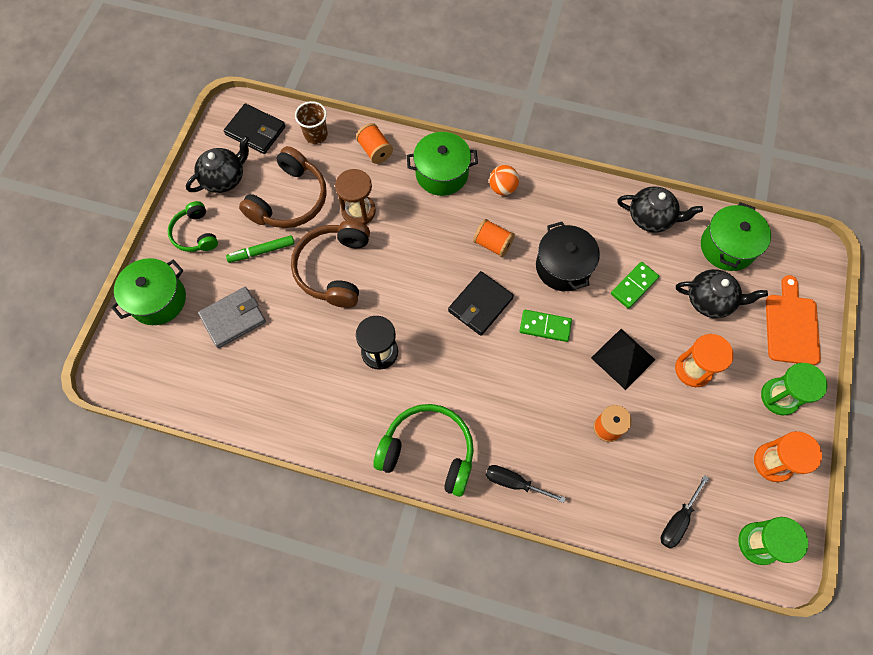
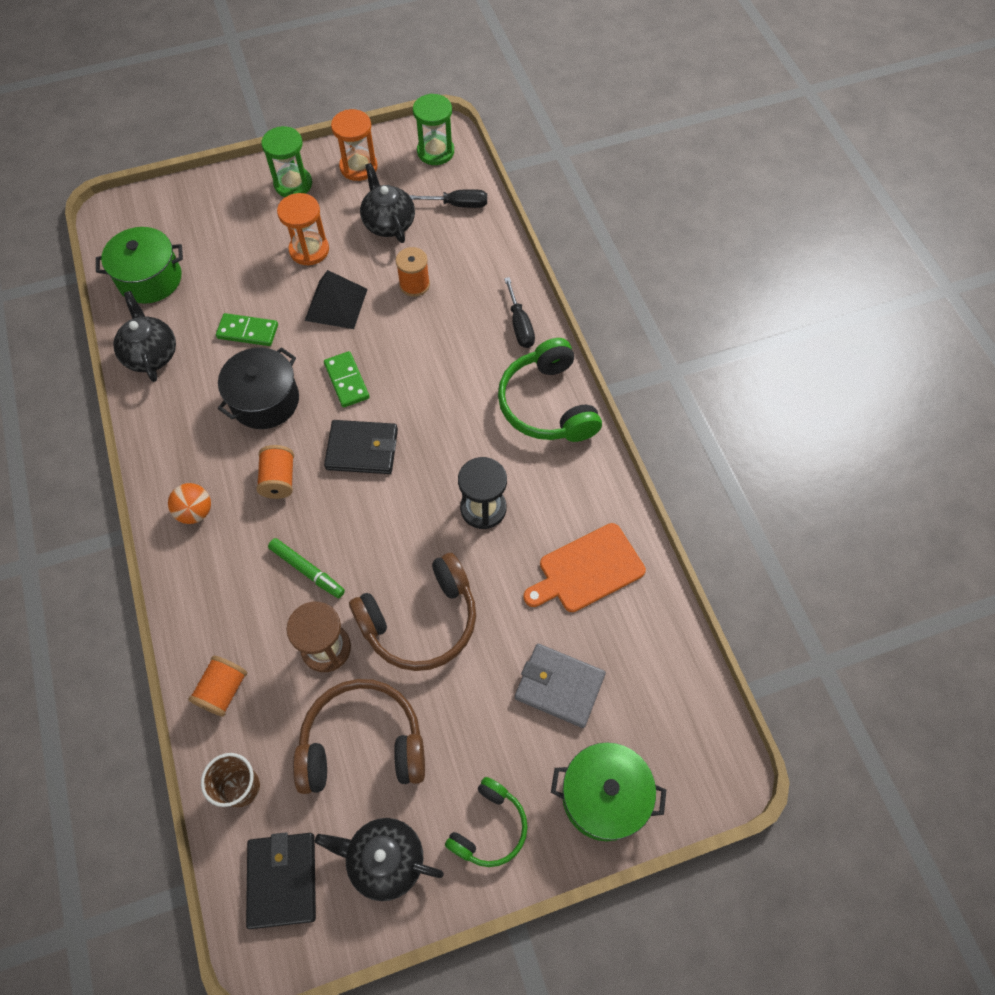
camera: 125 degrees left, 5 degrees down
green marker [226,235,295,263] -> green marker moved to [268,538,345,598]
green pot [407,132,478,196] -> none
black teapot [676,269,768,318] -> black teapot moved to [360,163,415,243]
orange cutting board [766,275,821,365] -> orange cutting board moved to [523,523,646,612]

